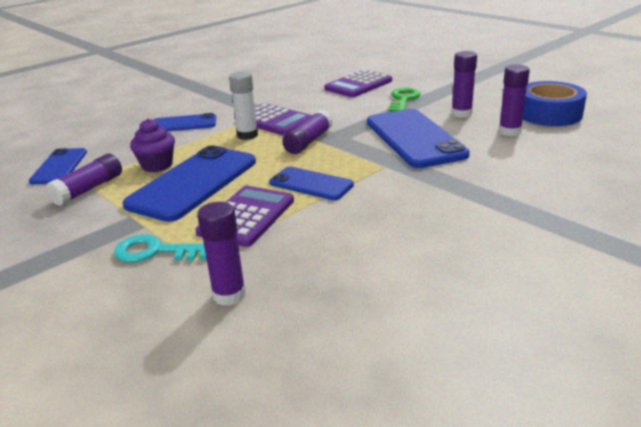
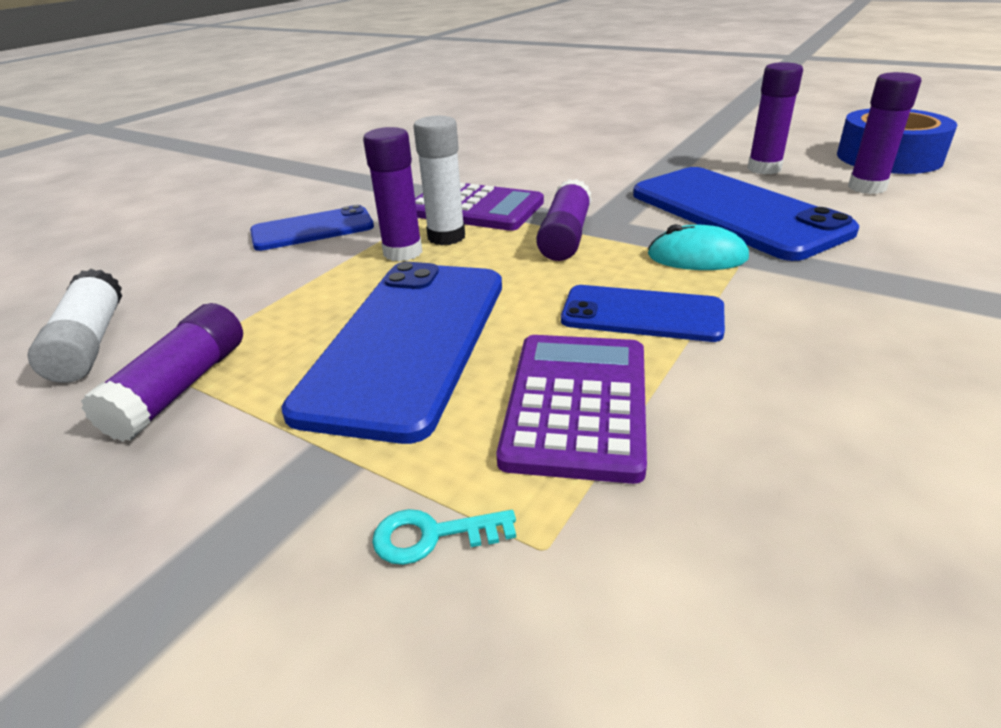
camera: 15 degrees left, 5 degrees up
blue phone [29,148,87,184] -> white glue stick [27,269,122,383]
turquoise key [114,234,206,262] -> turquoise key [372,509,516,565], size x0.58
purple cupcake [130,119,175,172] -> none
purple glue stick [197,202,246,306] -> purple glue stick moved to [363,127,422,262]
purple calculator [324,70,392,97] -> none
green key [390,88,421,112] -> none
none -> turquoise mouse [648,224,749,270]

